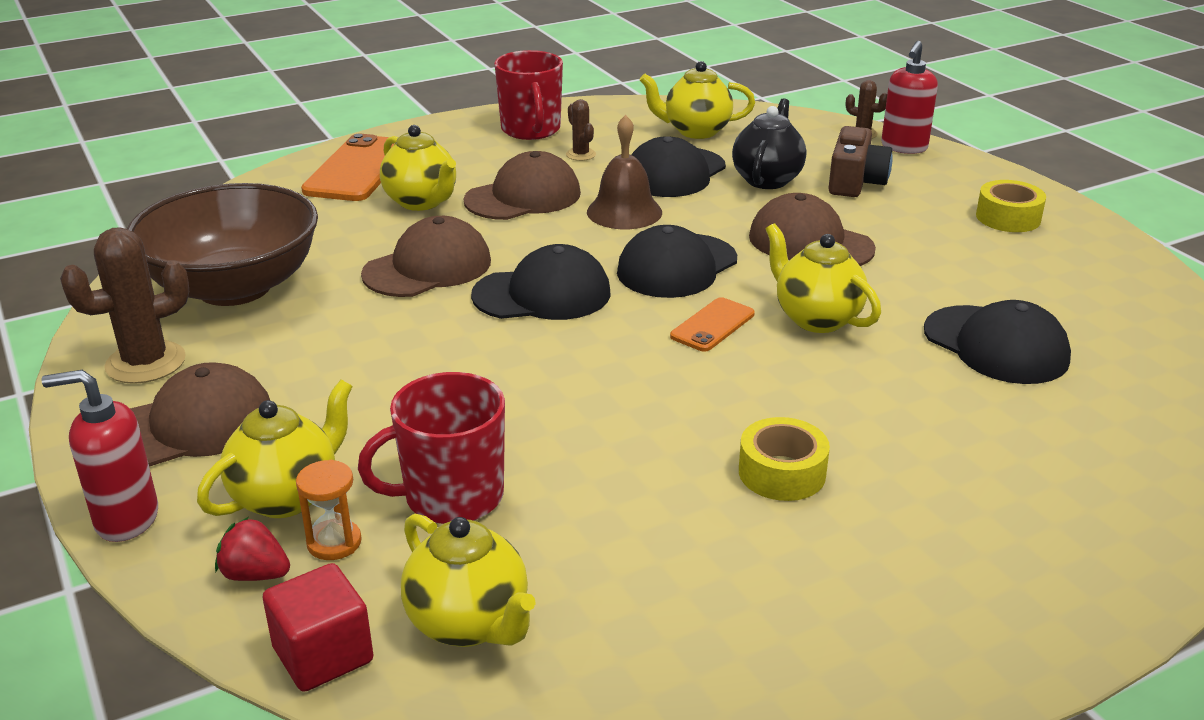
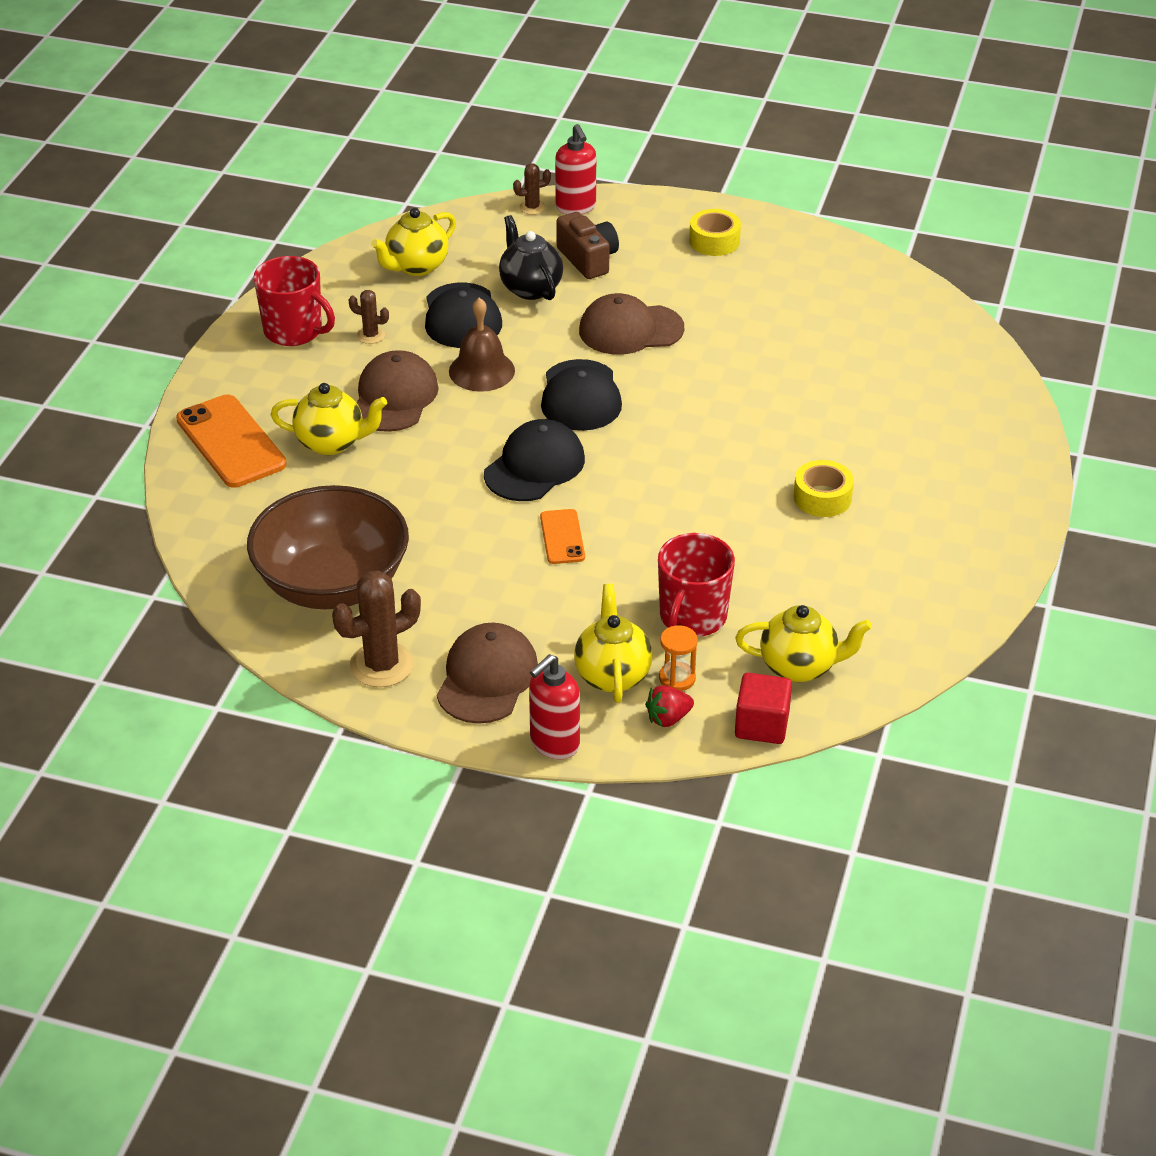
camera: 45 degrees left, 10 degrees up
brown cactus [60,227,189,384] -> brown cactus turned 45 degrees clockwise [332,571,421,687]
brown cap [361,216,491,297] -> none
orange phone [670,297,755,352] -> orange phone moved to [540,509,585,564]
yellow teapot [766,223,881,333] -> none
black cap [924,300,1071,384] -> none

